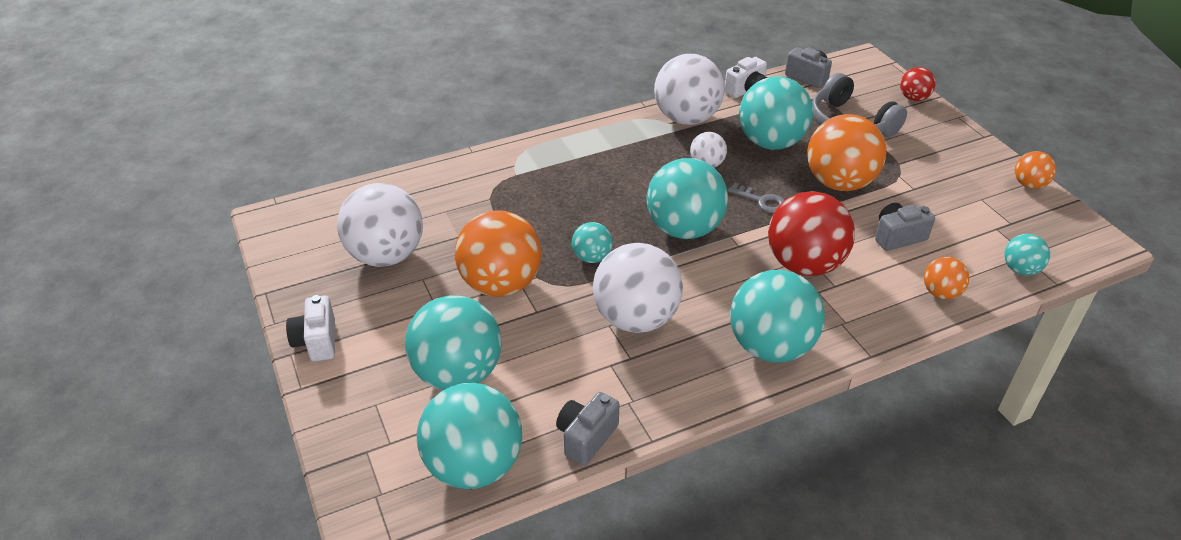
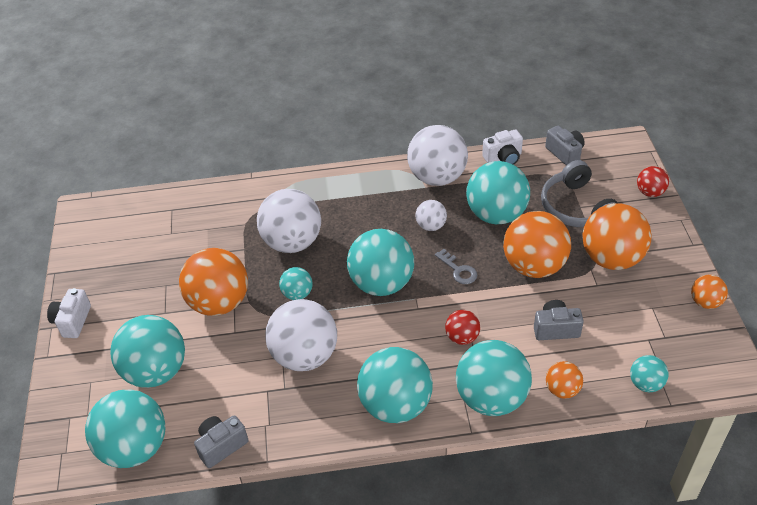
camera: 20 degrees right, 5 degrees up
white ball [337,183,423,267] -> white ball moved to [257,189,321,253]
red ball [768,191,855,276] -> red ball [445,310,480,345], size x0.50
none -> turquoise ball [456,340,532,416]
none -> orange ball [582,203,652,270]

